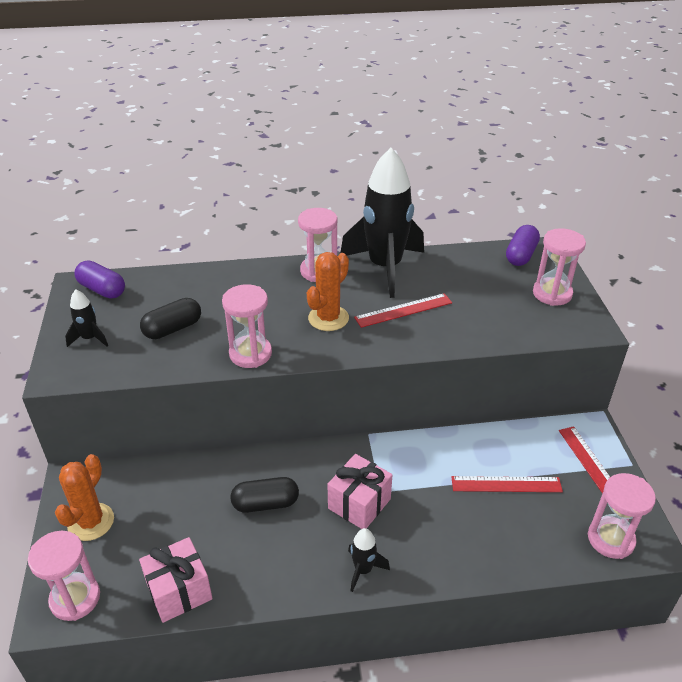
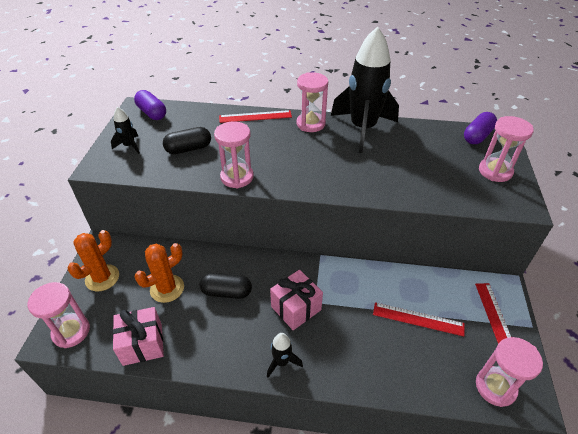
camera: 15 degrees right, 5 degrees up
orange cactus [307,252,349,331] -> orange cactus moved to [135,243,184,303]
red ruler [354,293,452,328] -> red ruler moved to [219,110,292,123]

